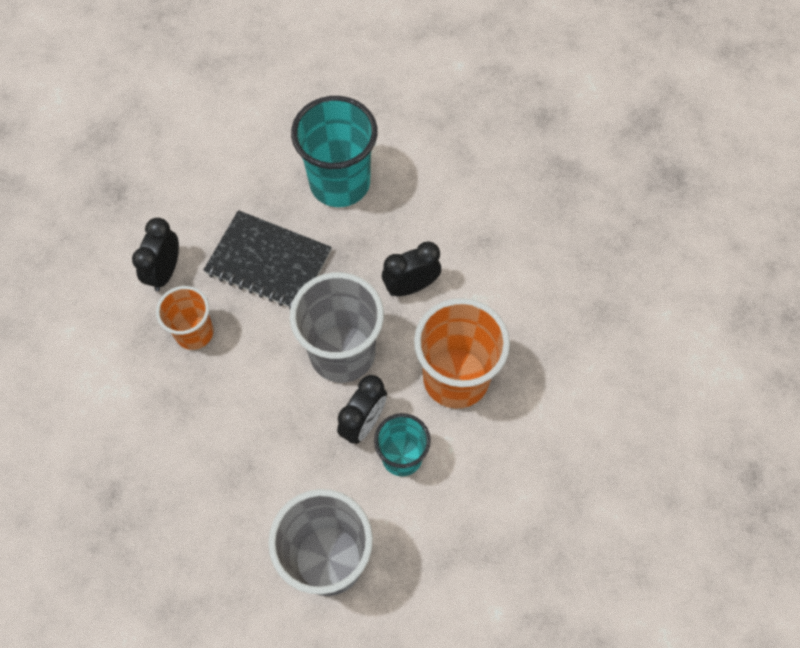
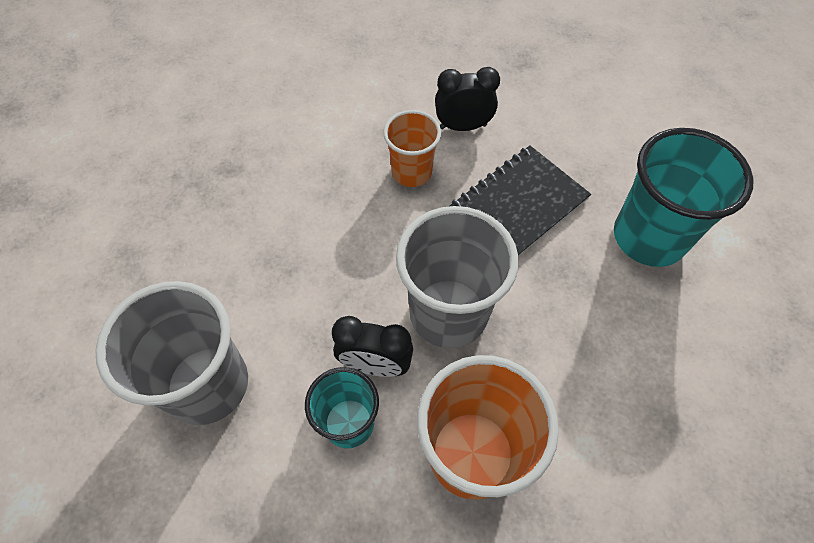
camera: 70 degrees right, 5 degrees down
black notebook [204,210,332,309] -> black notebook turned 45 degrees clockwise [448,145,591,257]
black clock [382,241,441,296] -> none

